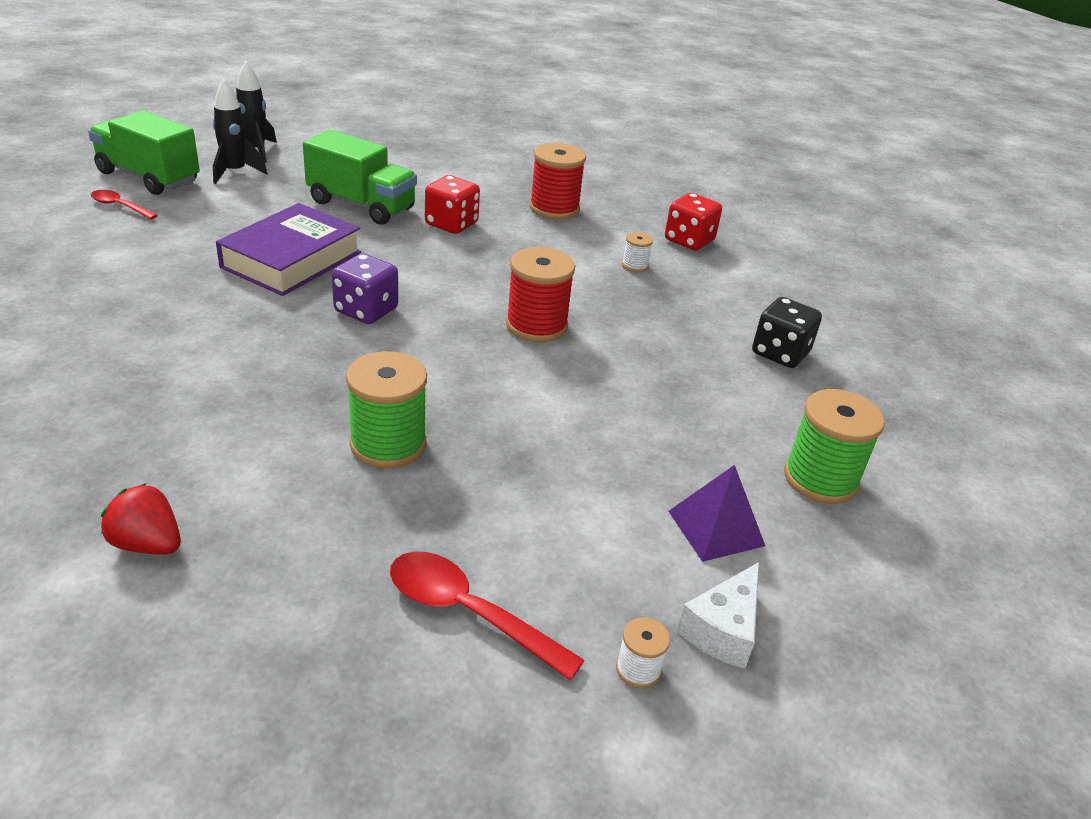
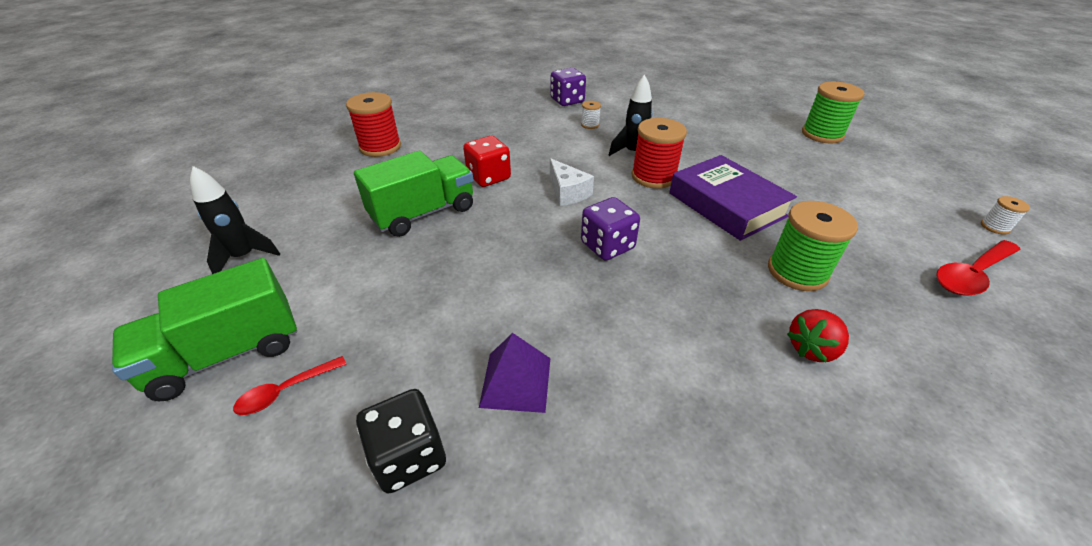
camera: 60 degrees left, 5 degrees up
red strawberry [101,483,181,555] -> red strawberry moved to [787,309,849,362]
black rocket [213,78,268,184] -> black rocket moved to [609,75,653,156]
purple book [216,203,361,296] -> purple book moved to [669,155,797,241]
red spool [530,143,586,220] -> red spool moved to [346,92,401,157]
red dice [665,193,722,251] -> purple dice [550,68,586,106]
purple pyramid [668,465,765,562] -> purple pyramid moved to [479,333,550,413]
white cheese [677,562,759,669] -> white cheese moved to [550,158,594,206]
black dice [752,297,822,368] -> black dice moved to [356,389,446,494]

